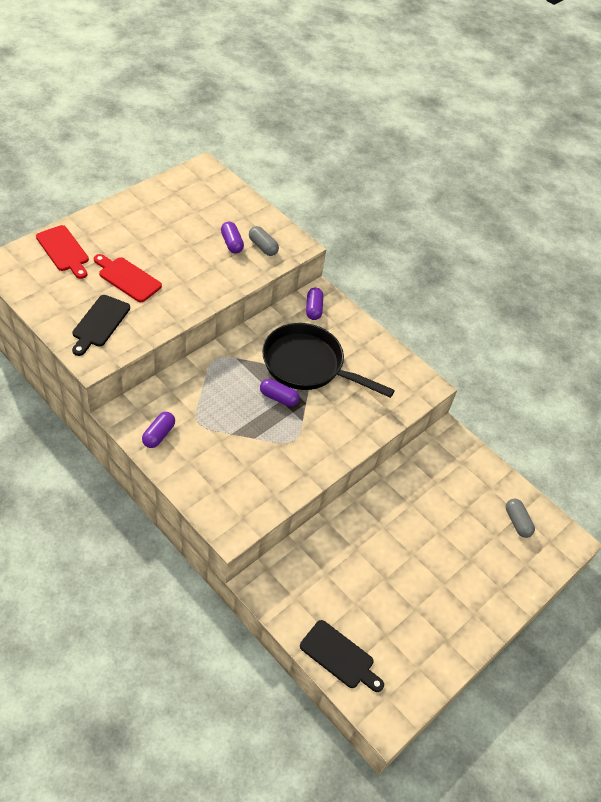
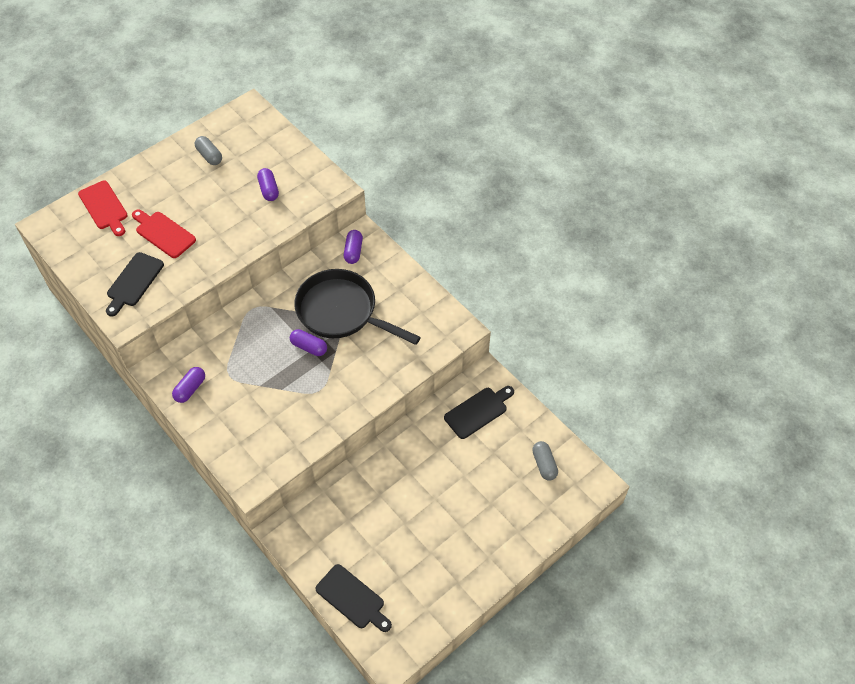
camera: 10 degrees right, 5 degrees up
grey capsule [249,226,279,256] -> grey capsule moved to [195,136,222,165]
none -> black cutting board [444,386,514,439]

